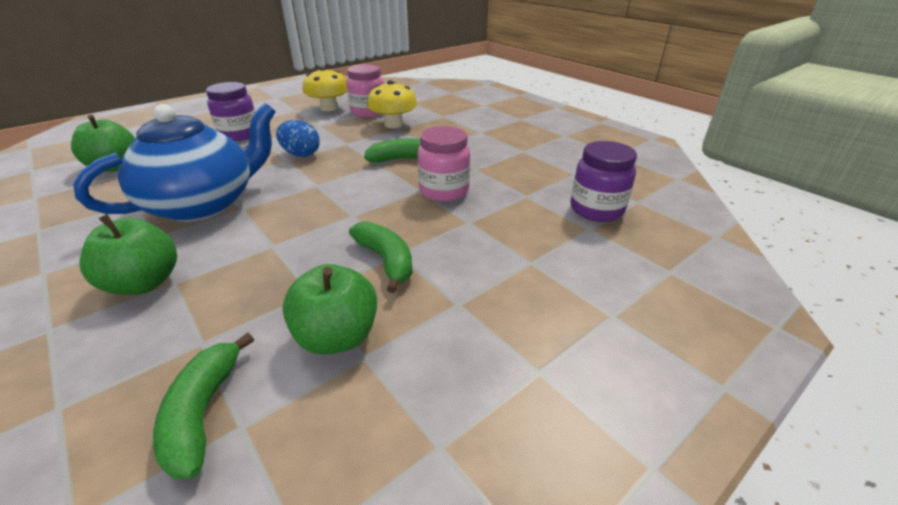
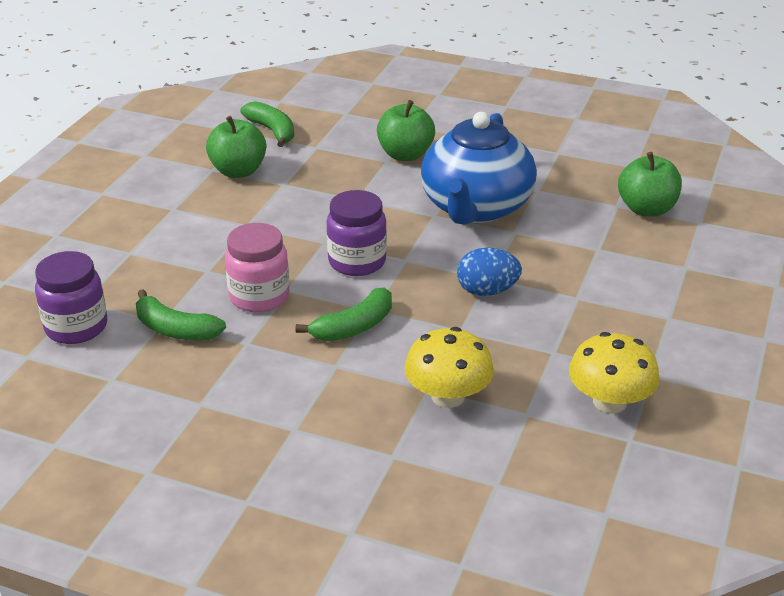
camera: 150 degrees right, 0 degrees up
purple jar [206,82,255,141] -> purple jar moved to [327,190,387,276]
pink jar [347,64,384,117] -> none
green banana [349,221,413,293] -> green banana moved to [136,289,226,341]

